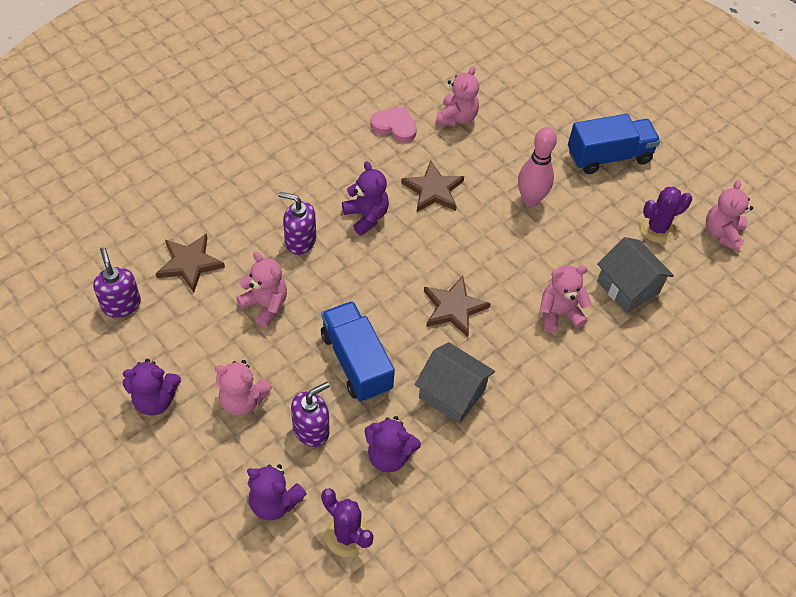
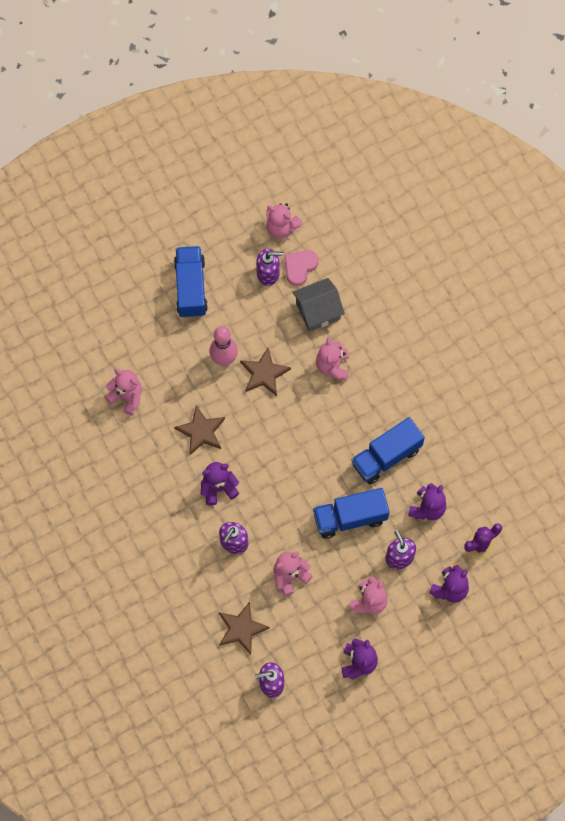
camera: 75 degrees left, 15 degrees up
pink heart [370,106,417,143] -> pink heart moved to [285,250,318,286]
grey house [415,342,495,424] -> blue truck [351,417,425,484]
brown star [424,276,491,337] -> brown star moved to [240,347,291,396]
purple cactus [639,187,692,243] -> purple soap dispenser [256,249,283,286]

